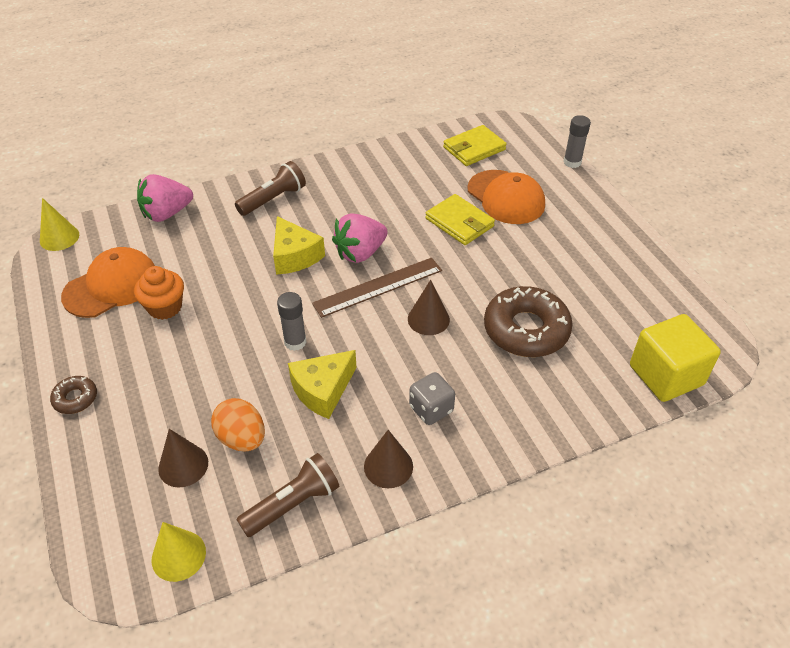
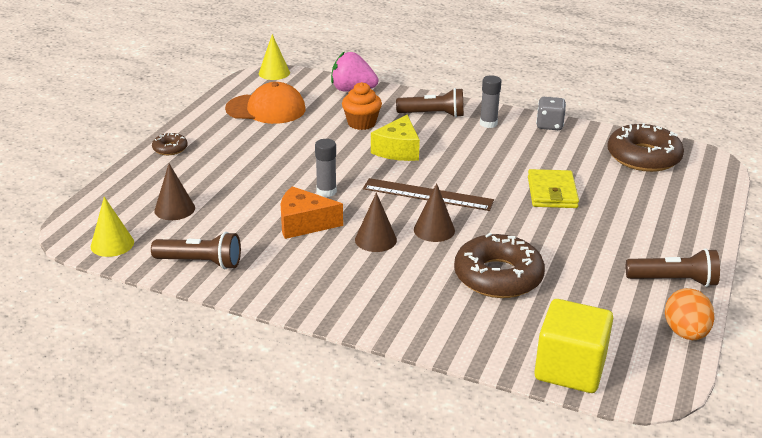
camera: 45 degrees right, 15 degrees down
orange cupcake [134,266,184,320] -> orange cupcake moved to [342,82,382,130]
orange egg [211,398,265,451] -> orange egg moved to [665,288,715,340]
yellow cheese [288,350,356,419] -> orange cheese [281,186,343,239]
pink strawberry [332,213,388,263] -> none
brown cone [364,430,413,488] -> brown cone moved to [355,192,397,252]
grey dice [409,372,455,425] -> grey dice moved to [536,97,566,130]
yellow wallet [443,125,507,166] -> brown donut [607,123,684,172]
orange cap [467,170,545,224] -> none
grey glue stick [563,115,591,168] -> grey glue stick moved to [480,75,502,128]
none -> brown flashlight [626,249,720,287]

